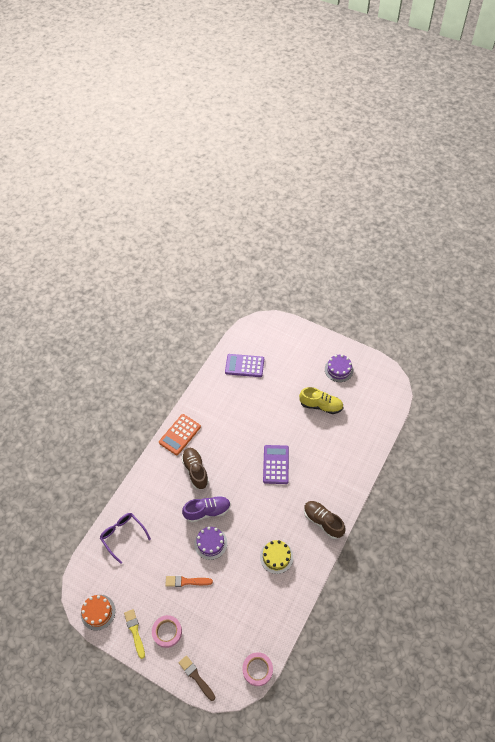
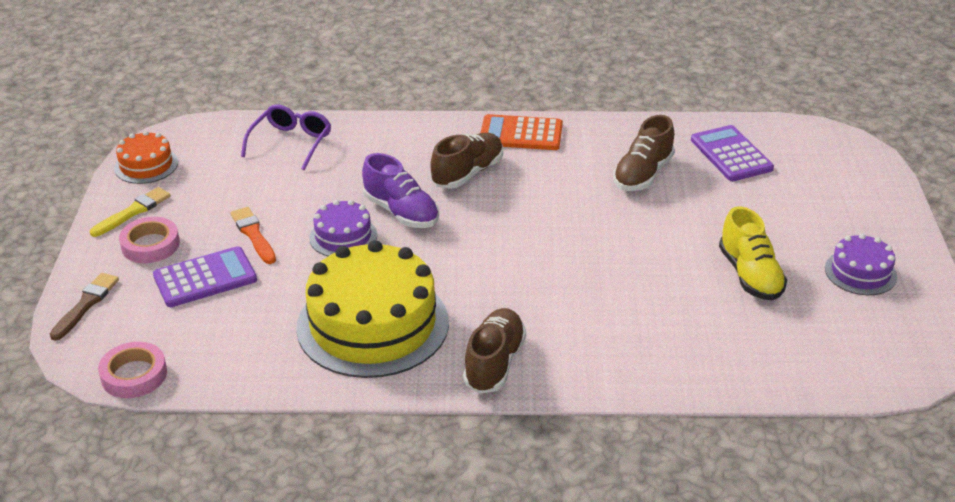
camera: 60 degrees right, 20 degrees down
yellow cake [260,540,293,574] -> yellow cake [296,240,449,378], size x2.06
purple calculator [263,445,289,484] -> purple calculator moved to [153,246,257,307]
none -> brown shoe [613,115,675,191]

